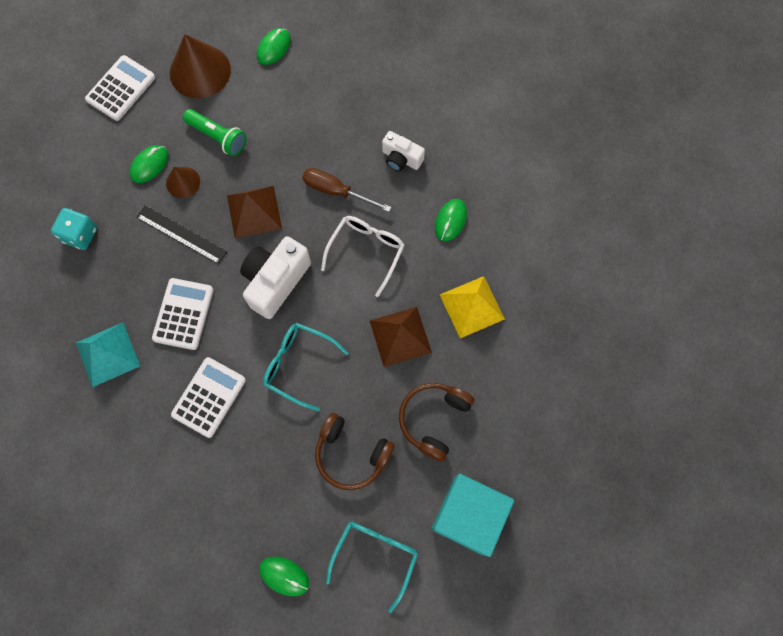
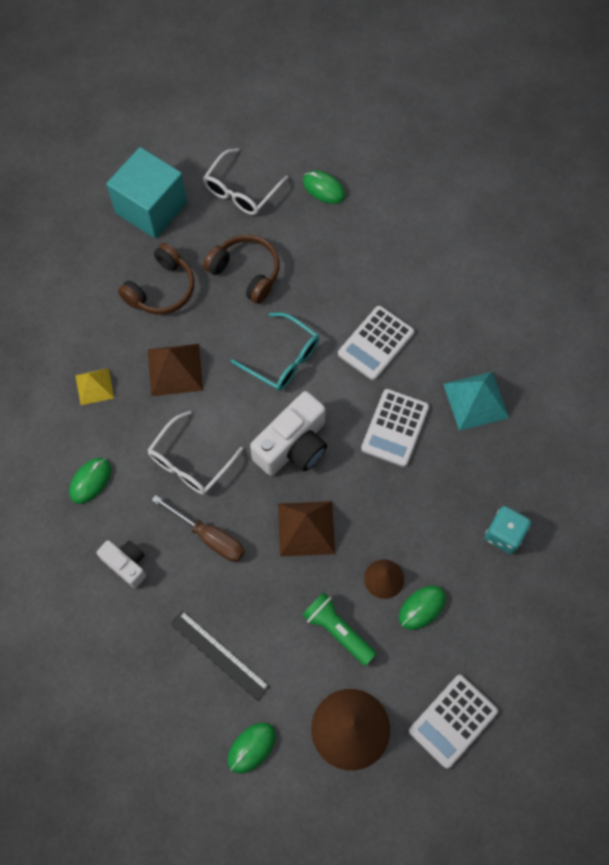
camera: 170 degrees left, 5 degrees down
black ruler [136,205,227,264] -> black ruler moved to [170,610,270,701]
turquoise glasses [326,522,418,613] -> white glasses [203,148,288,215]
yellow pyramid [440,276,505,338] -> yellow pyramid [75,368,114,405], size x0.65

